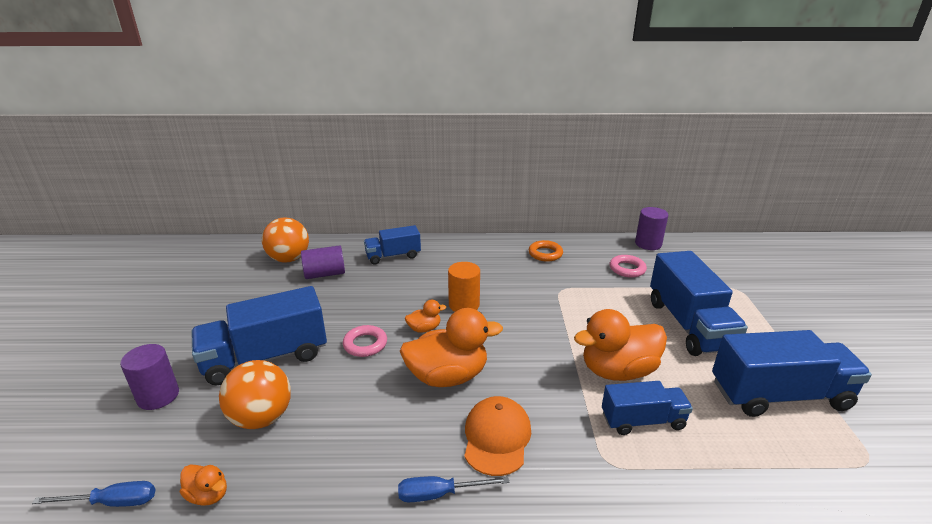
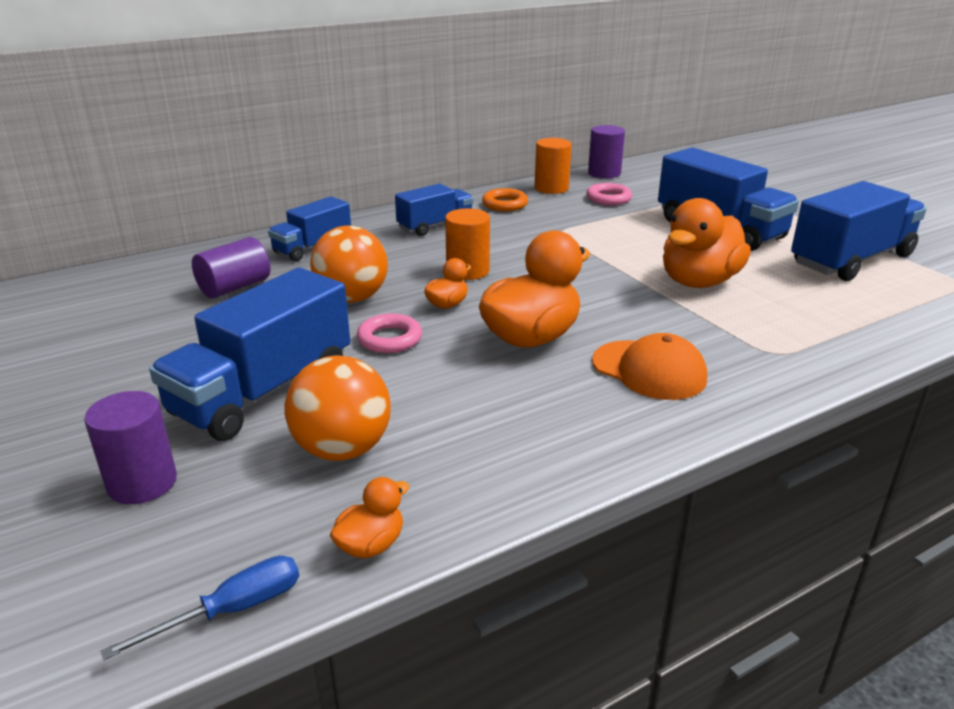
camera: 30 degrees left, 0 degrees up
orange duck [180,465,227,506] -> orange duck turned 45 degrees counterclockwise [330,477,409,558]
orange ball [262,218,309,263] -> orange ball moved to [310,226,388,303]
blue screwdriver [398,476,509,502] -> none
orange cap [464,396,531,476] -> orange cap turned 150 degrees clockwise [592,333,707,400]
blue truck [602,381,693,435] -> blue truck moved to [395,184,473,236]
none -> orange cylinder [535,138,572,194]

